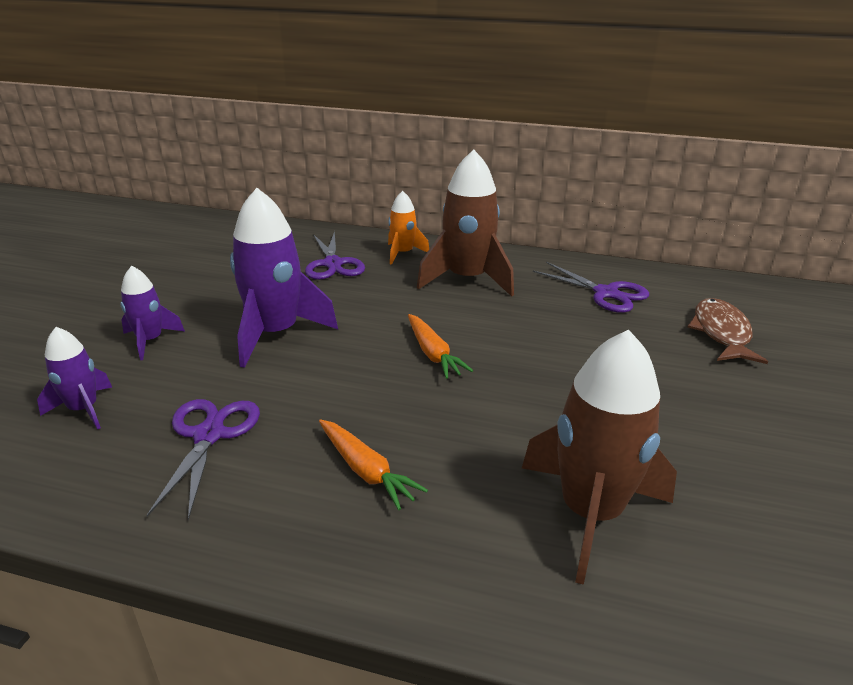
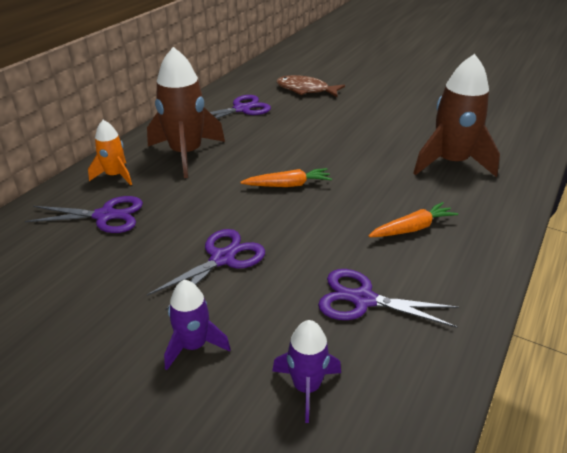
camera: 75 degrees left, 5 degrees up
purple rocket [230,188,338,368] -> purple scissors [147,229,265,310]

